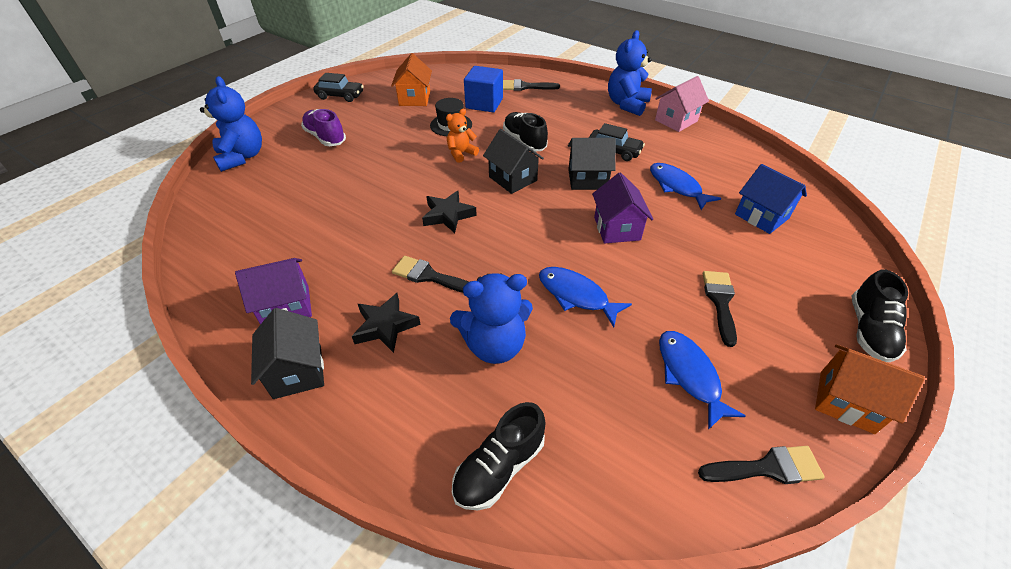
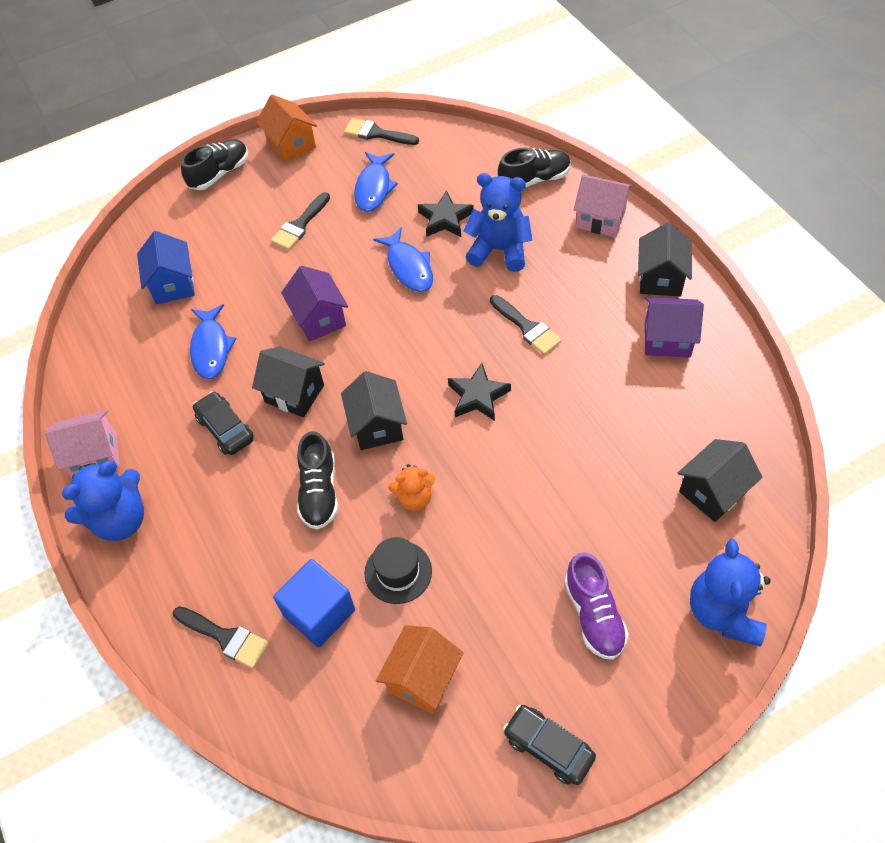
camera: 150 degrees left, 10 degrees up
black star [352,293,421,353] -> black star moved to [418,190,474,237]
purple house [592,172,653,243] -> purple house turned 45 degrees counterclockwise [281,266,348,342]
none -> pink house [574,174,633,237]
none -> black house [678,439,762,522]

